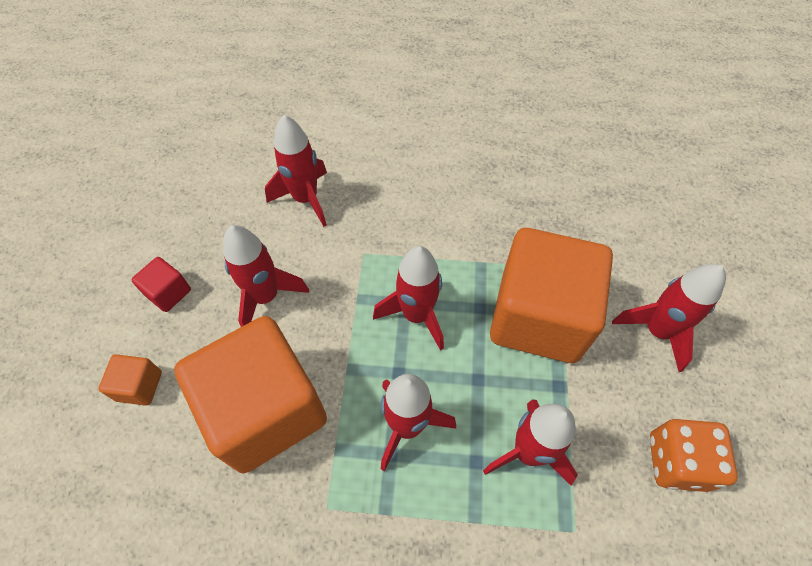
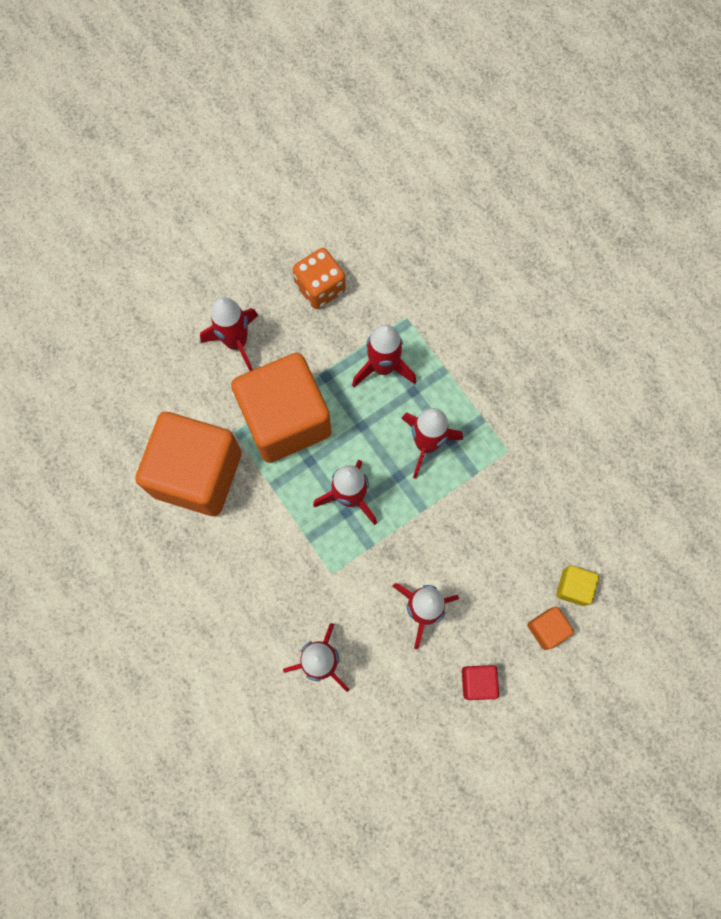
camera: 130 degrees left, 15 degrees up
orange cube [174,316,327,474] -> orange cube moved to [135,412,241,516]
none -> yellow cube [556,566,599,606]

